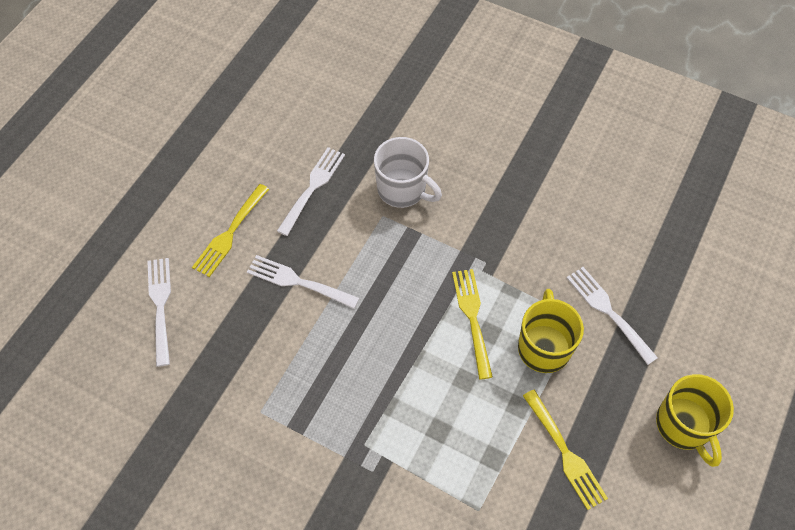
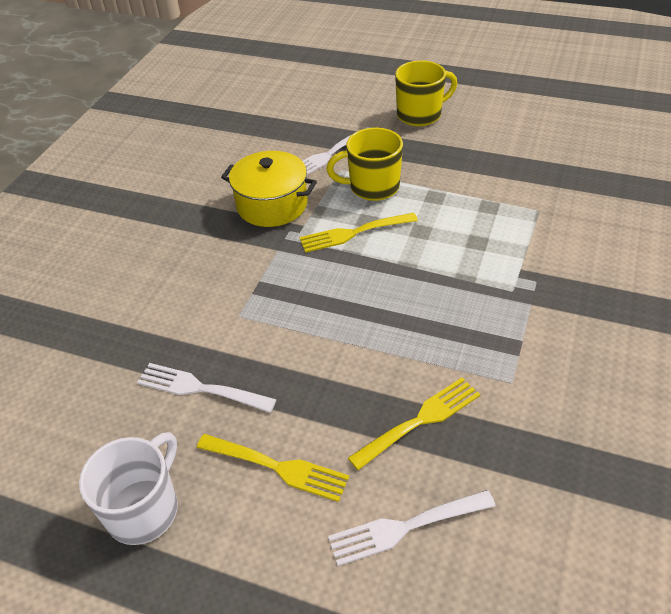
camera: 95 degrees left, 15 degrees down
white fork [247,255,359,309] -> none
white mug [374,137,442,208] -> white mug moved to [79,432,178,545]
yellow fork [523,390,608,510] -> yellow fork moved to [348,378,480,470]
none -> yellow pot [221,151,317,227]

